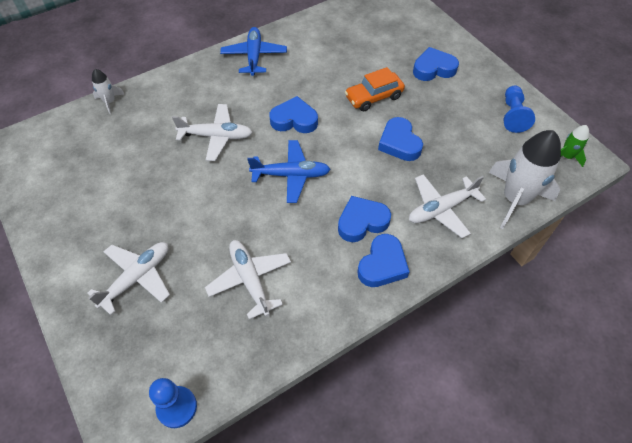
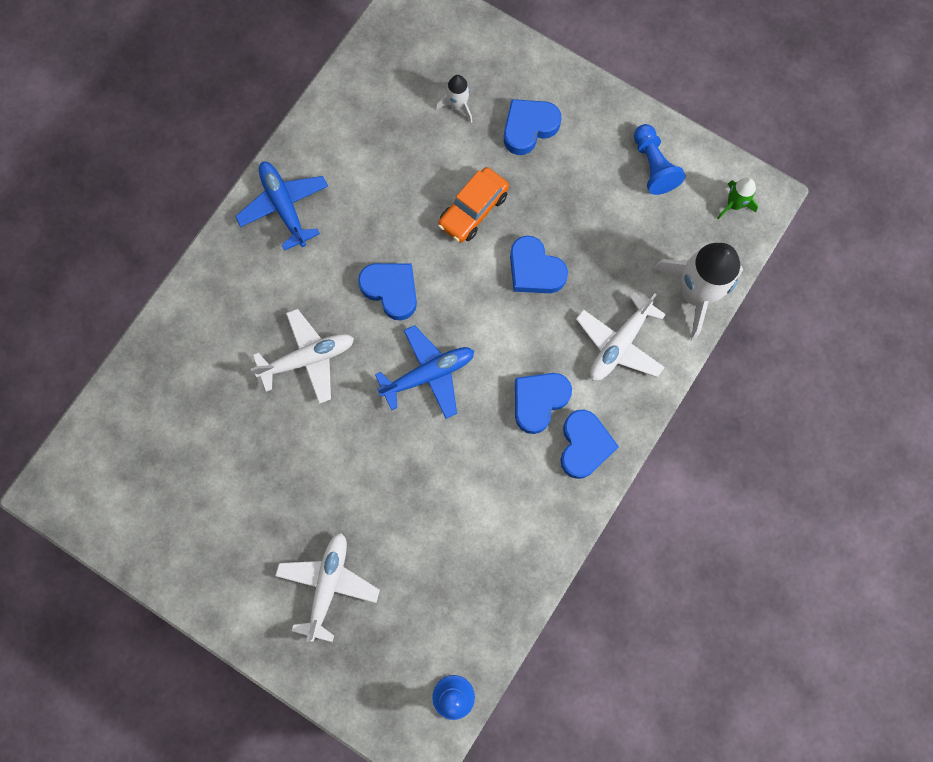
camera: 25 degrees left, 20 degrees up
white rocket [92,69,124,114] -> white rocket moved to [436,75,473,123]
white plane [205,240,291,319] -> none
blue heart [269,96,318,133] -> blue heart turned 60 degrees clockwise [358,263,417,321]

